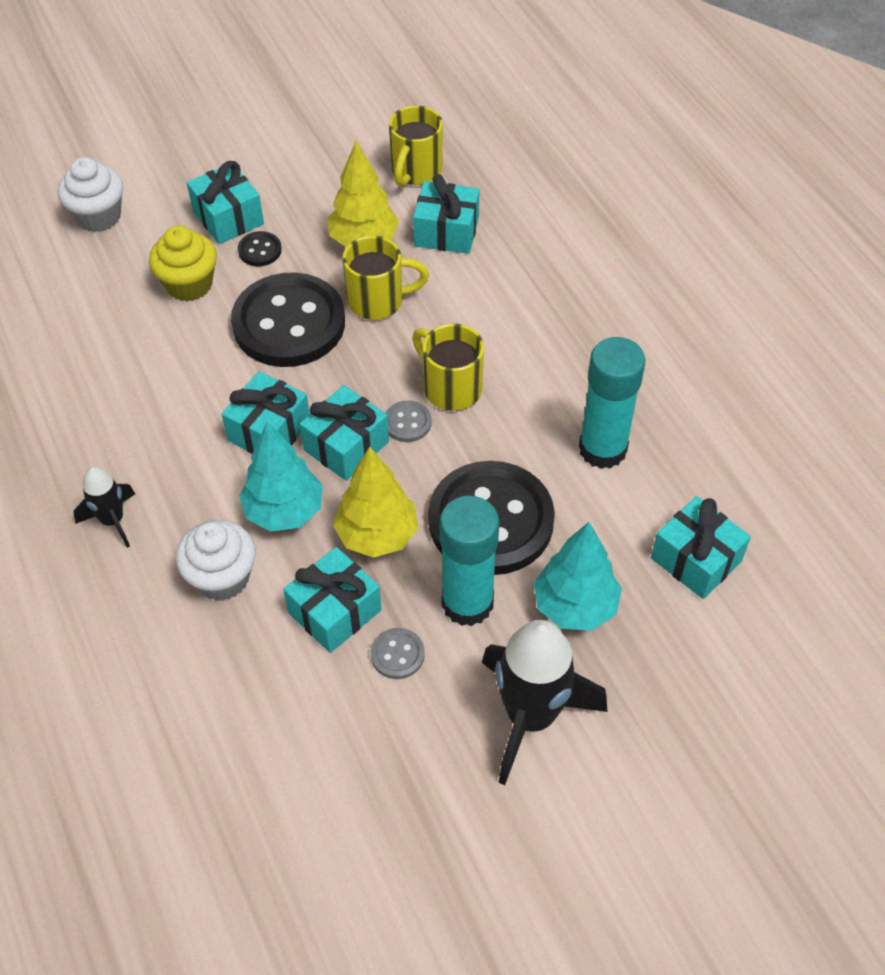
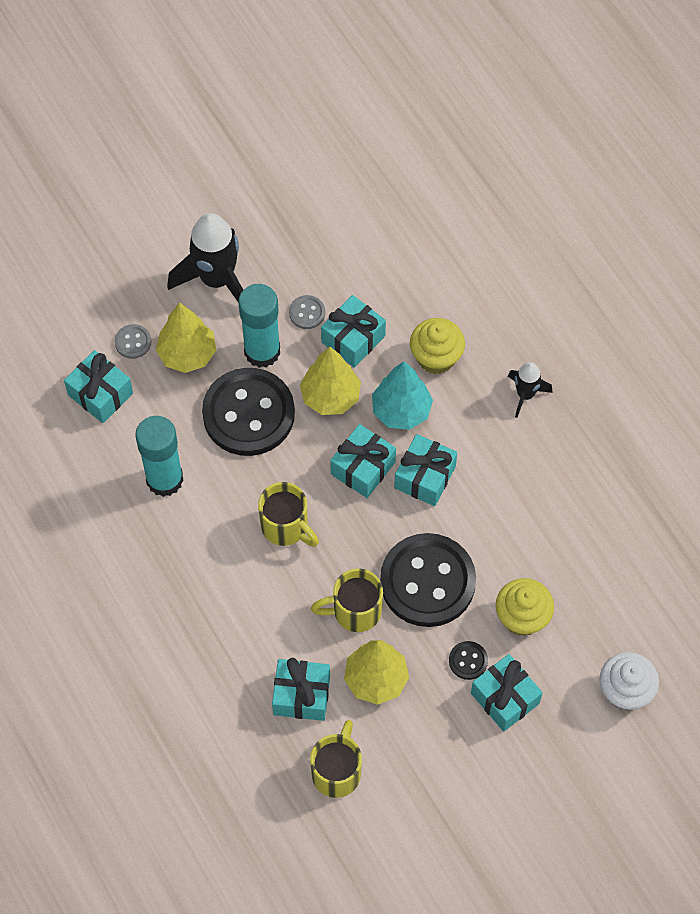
camera: 175 degrees right, 10 degrees up
white cupcake [176,520,256,601] -> yellow cupcake [410,318,465,374]
grey button [385,400,432,442] -> grey button moved to [115,324,151,359]
turquoise tree [534,522,622,631] -> yellow tree [156,302,216,373]

